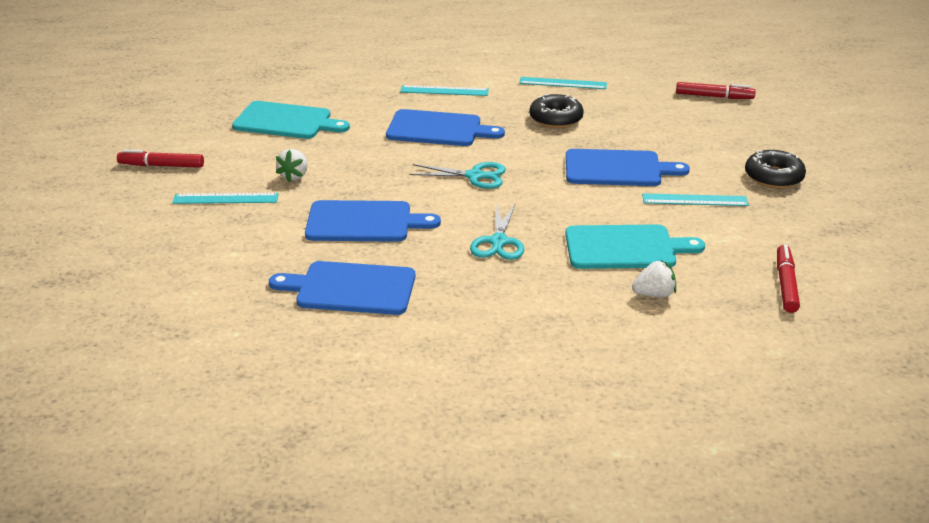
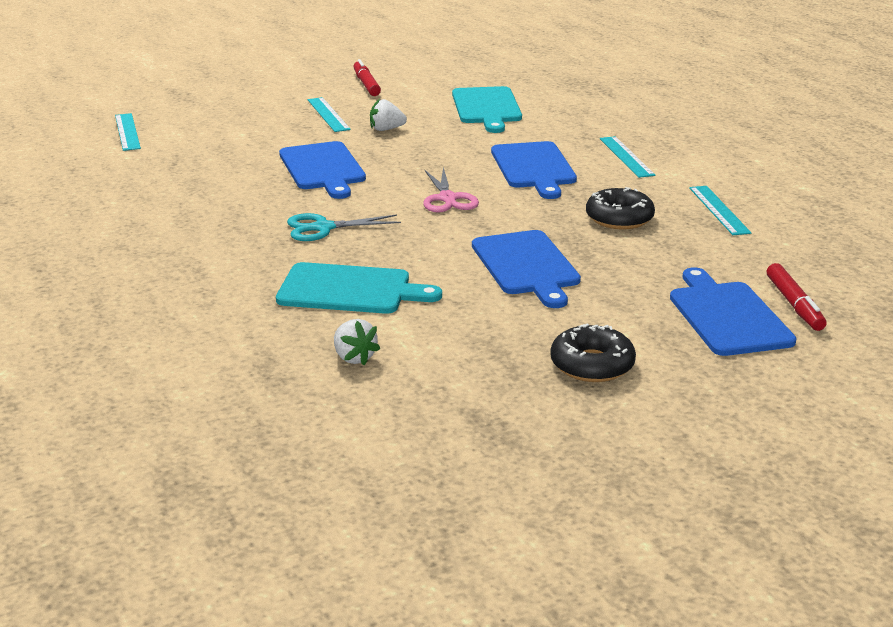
camera: 70 degrees right, 5 degrees down
blue cutting board [269,261,415,315] -> blue cutting board moved to [670,267,797,356]
turquoise scissors [409,162,506,189] -> pink scissors [423,167,479,213]
turquoise cutting board [565,224,705,269] -> turquoise cutting board turned 60 degrees counterclockwise [276,262,442,314]
white strawberry [632,260,676,297] -> white strawberry moved to [334,319,380,365]
turquoise ruler [642,193,749,206] -> turquoise ruler moved to [115,113,141,151]
red marker [777,244,800,313] -> none

